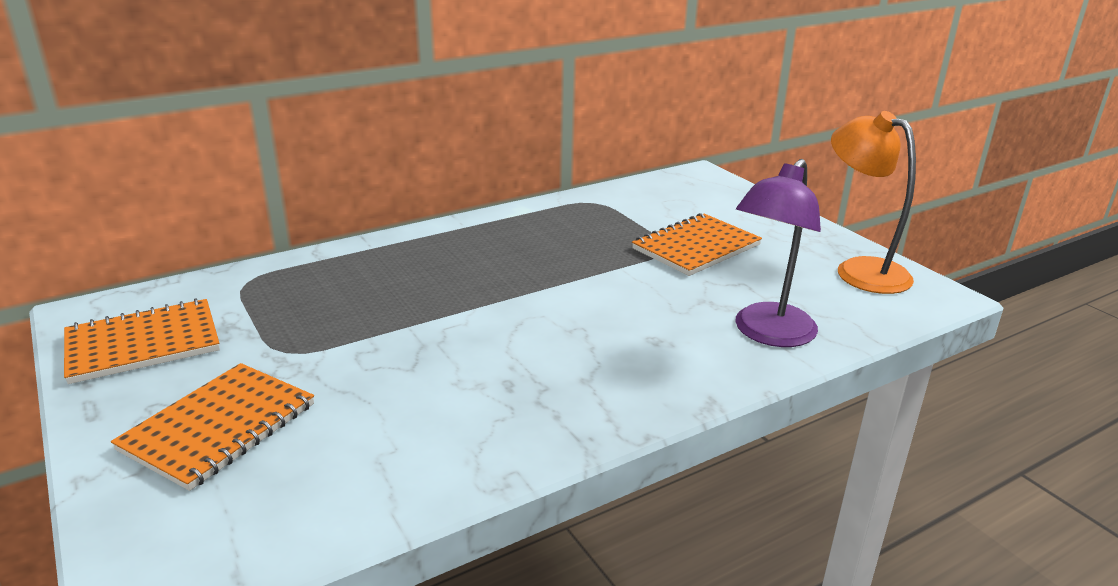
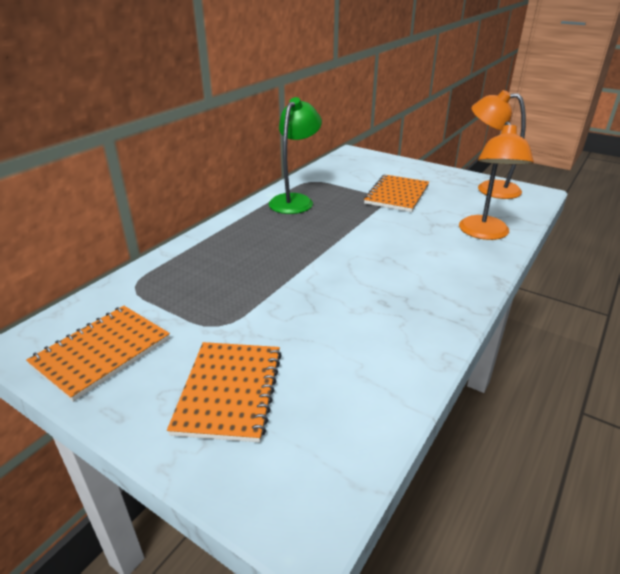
camera: 25 degrees left, 5 degrees up
purple lamp [735,159,821,347] -> orange lamp [459,121,534,240]
none -> green lamp [269,97,322,214]

